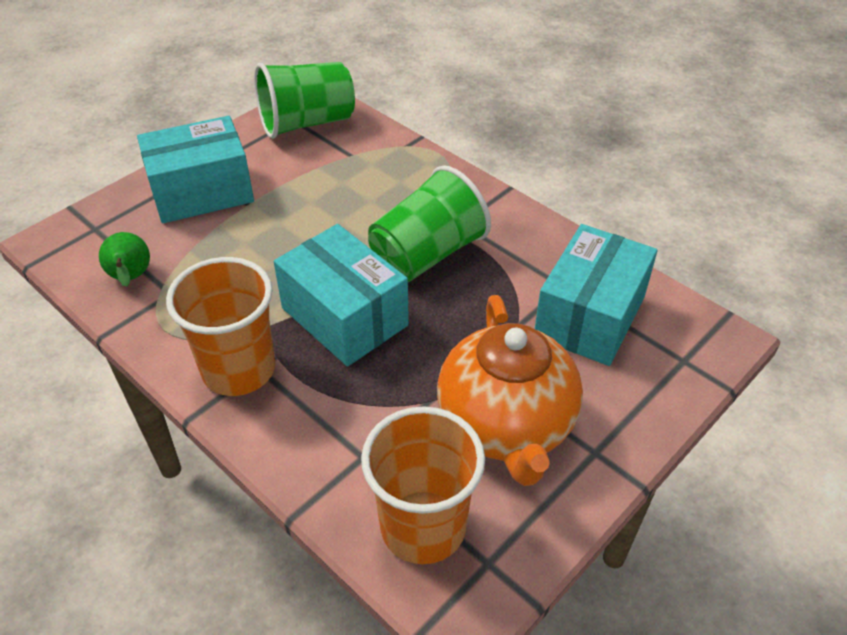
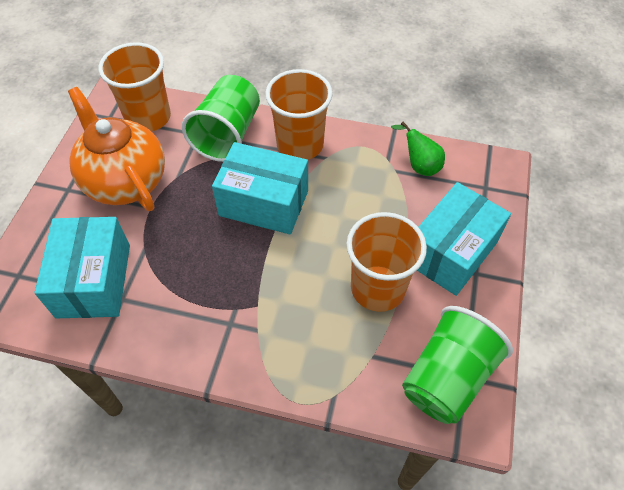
camera: 150 degrees right, 10 degrees up
green cup [368,165,491,282] -> green cup moved to [182,75,260,162]
none -> orange cup [347,212,427,312]

